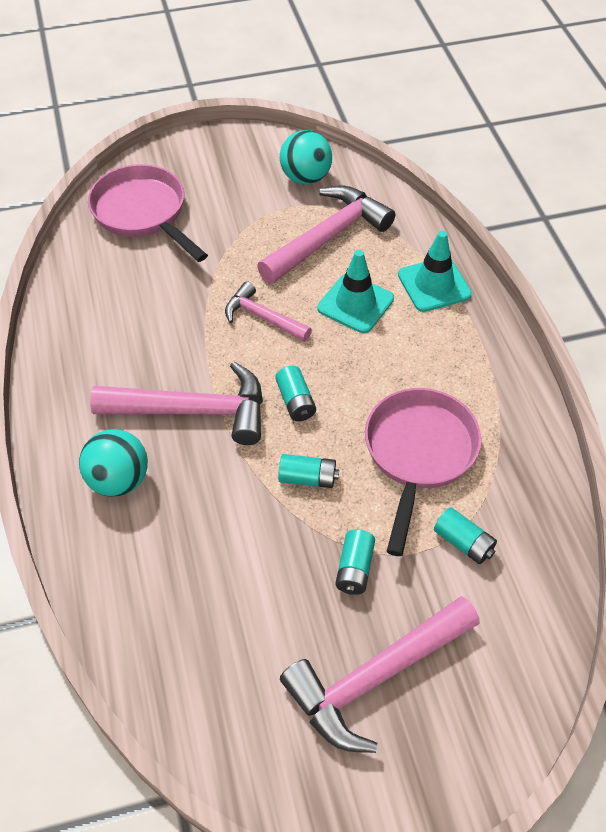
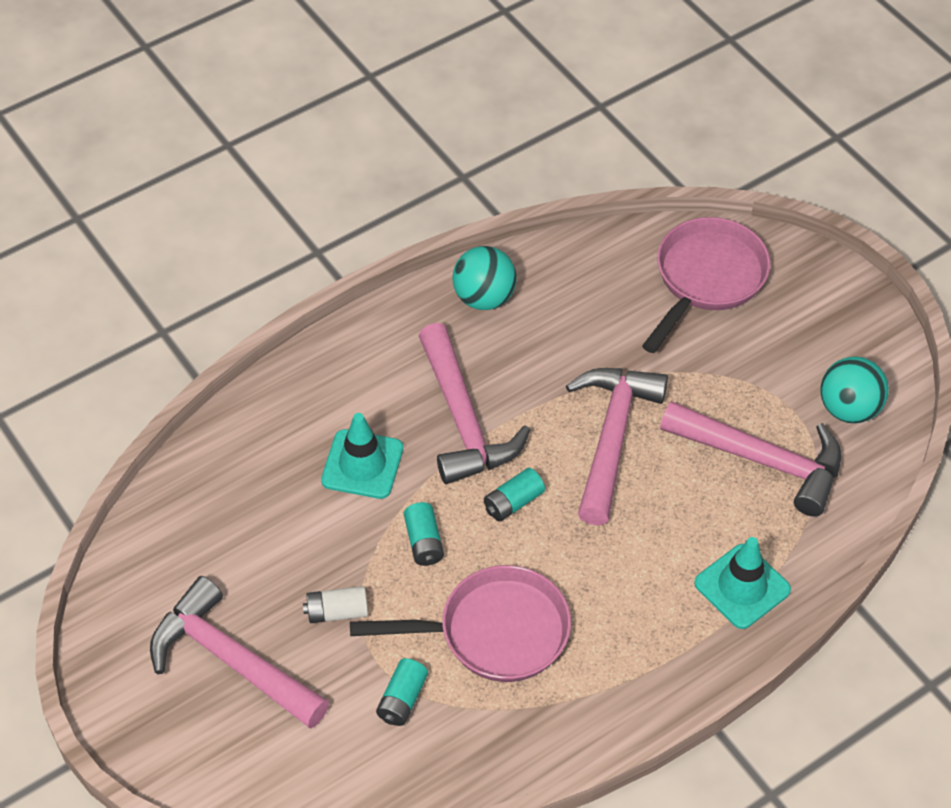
camera: 70 degrees right, 0 degrees up
turquoise ball [79,429,148,497] -> turquoise ball moved to [452,246,517,310]
pink hammer [225,281,312,342] -> pink hammer [566,368,668,526], size x1.73
turquoise traffic cone [317,250,394,333] -> turquoise traffic cone moved to [321,413,403,499]
turquoise battery [335,529,375,595] -> white battery [303,586,368,623]

